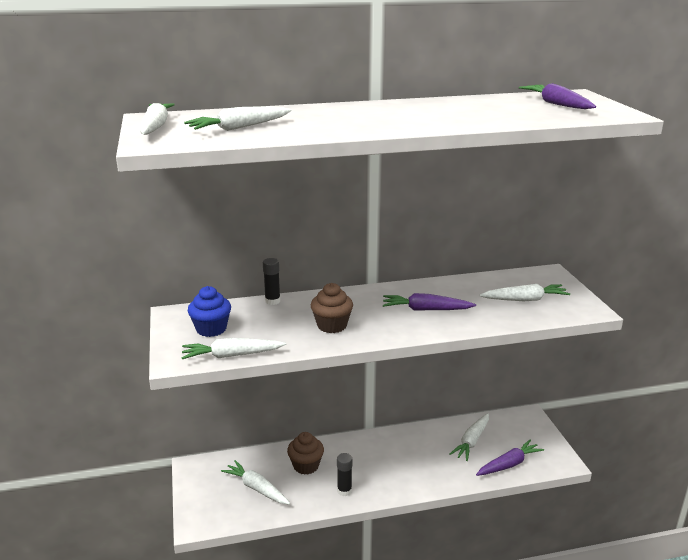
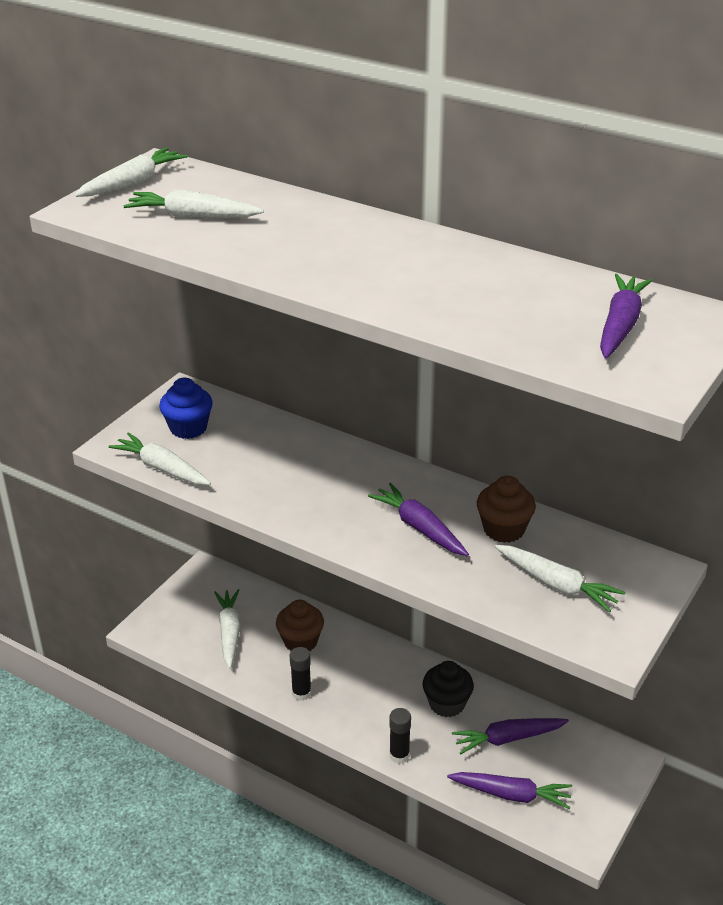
camera: 45 degrees right, 10 degrees up
black glue stick [263,258,280,305] -> black glue stick moved to [389,708,411,764]
brown cupcake [311,283,353,333] -> brown cupcake moved to [477,476,536,543]
white carrot [449,413,489,461] -> purple carrot [452,718,569,754]
none -> black cupcake [423,661,474,717]

